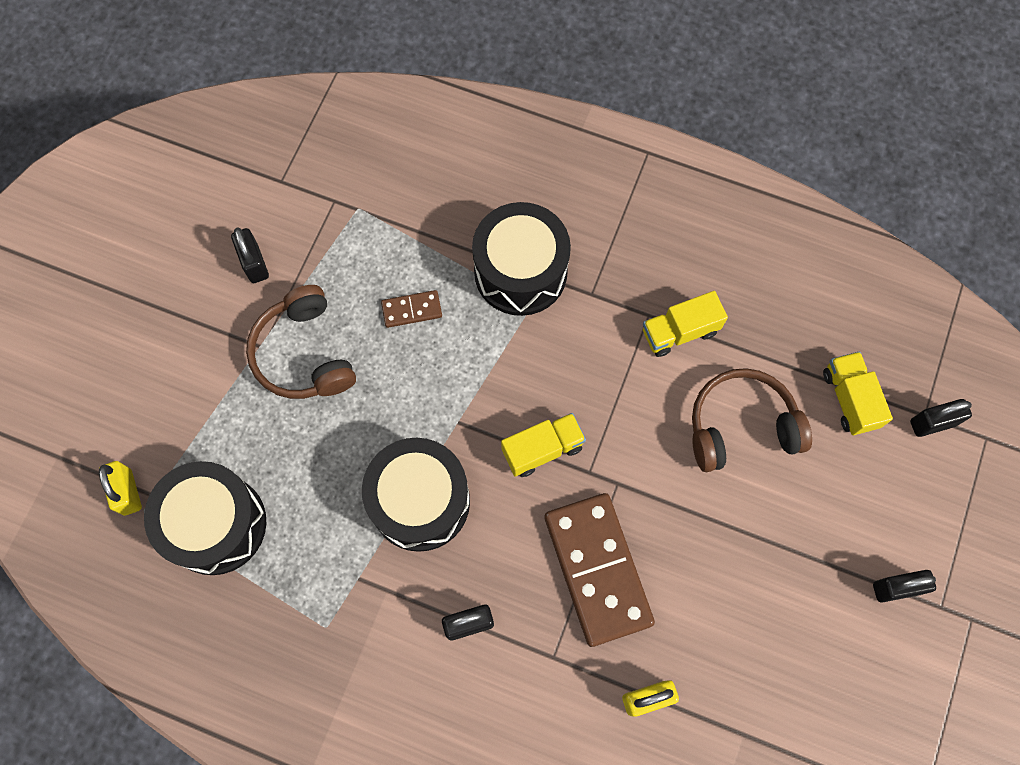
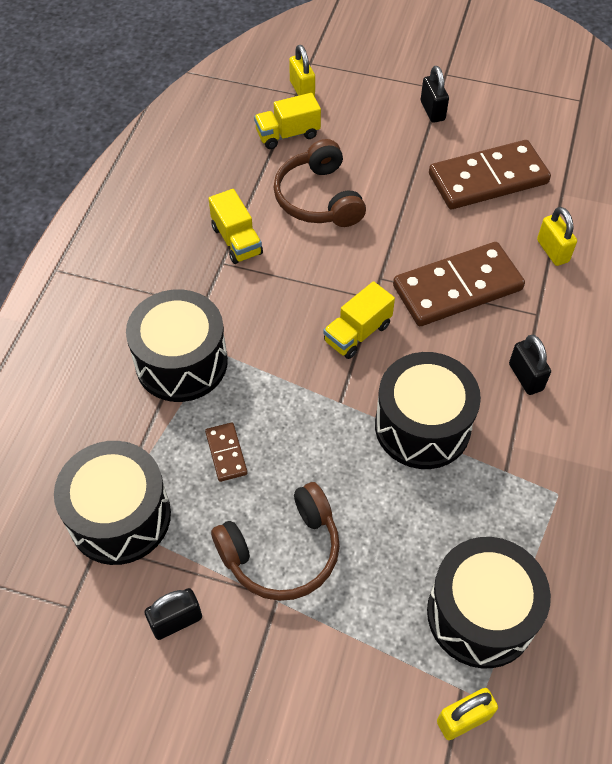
camera: 95 degrees left, 15 degrees down
yellow truck [501,413,586,477] -> yellow truck turned 105 degrees counterclockwise [323,281,395,359]
black padlock [910,399,972,437] -> yellow padlock [289,45,315,97]
none -> black drum [54,441,171,565]
none -> brown domino [429,140,551,209]

